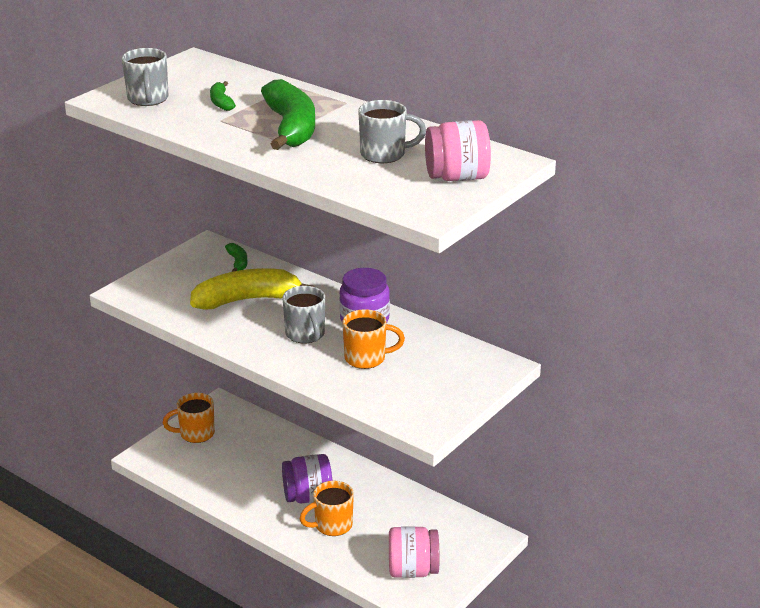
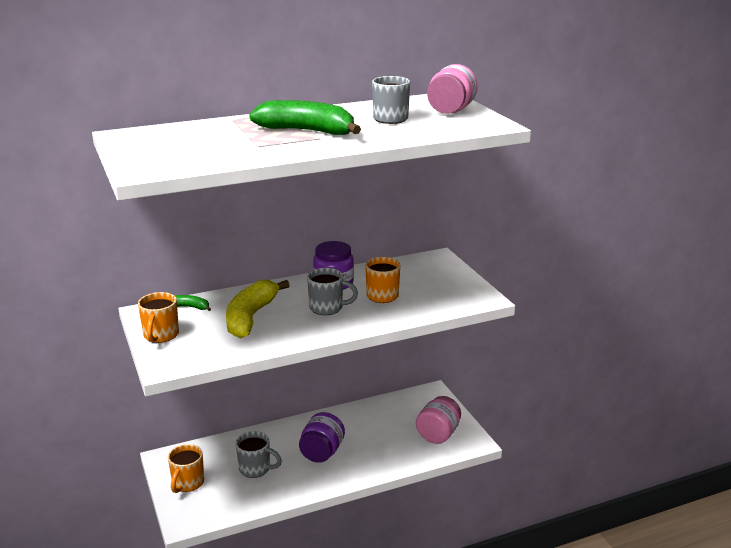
camera: 60 degrees left, 5 degrees down
grey mug [122,48,168,106] -> grey mug moved to [236,431,282,478]
green banana [210,81,236,111] -> none
orange mug [300,481,354,536] -> orange mug moved to [138,292,179,343]

